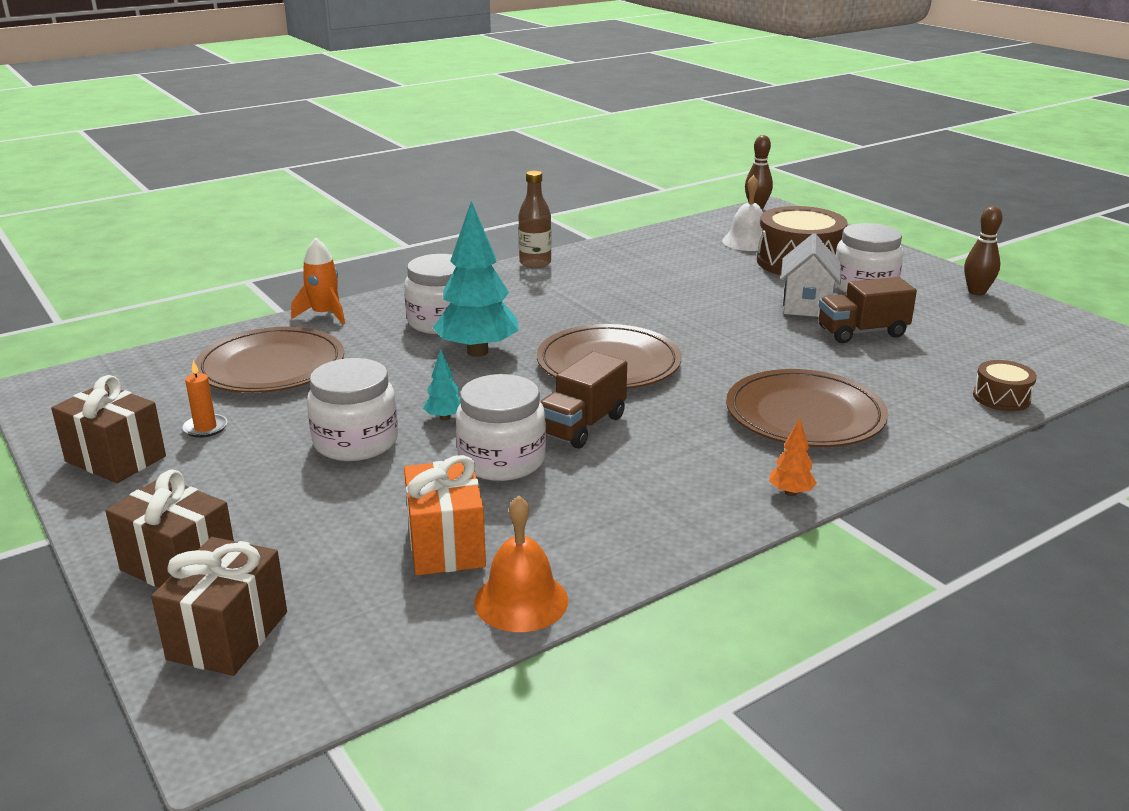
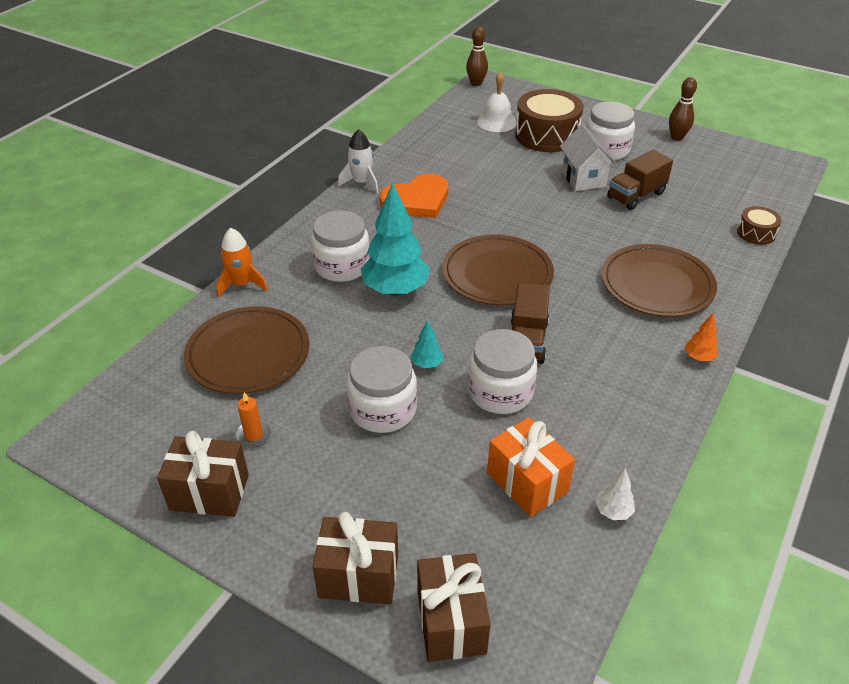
camera: 25 degrees left, 15 degrees up
orange bell [474,496,568,632] -> white tree [596,468,635,520]
brown bottle [518,171,552,268] -> white rocket [338,129,379,193]
none -> orange heart [380,174,448,218]

